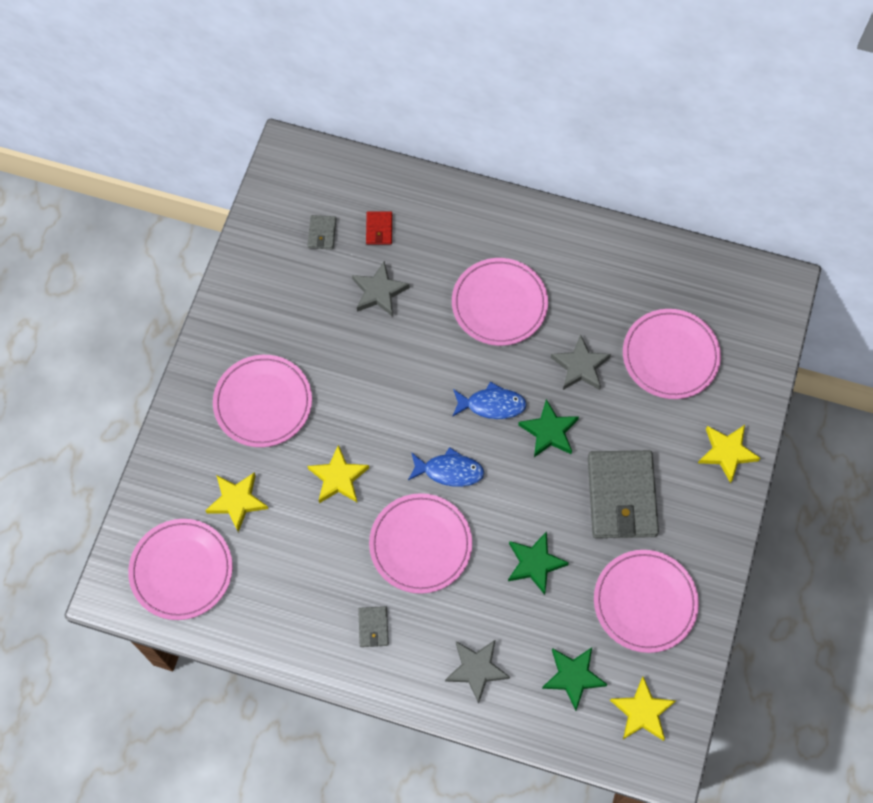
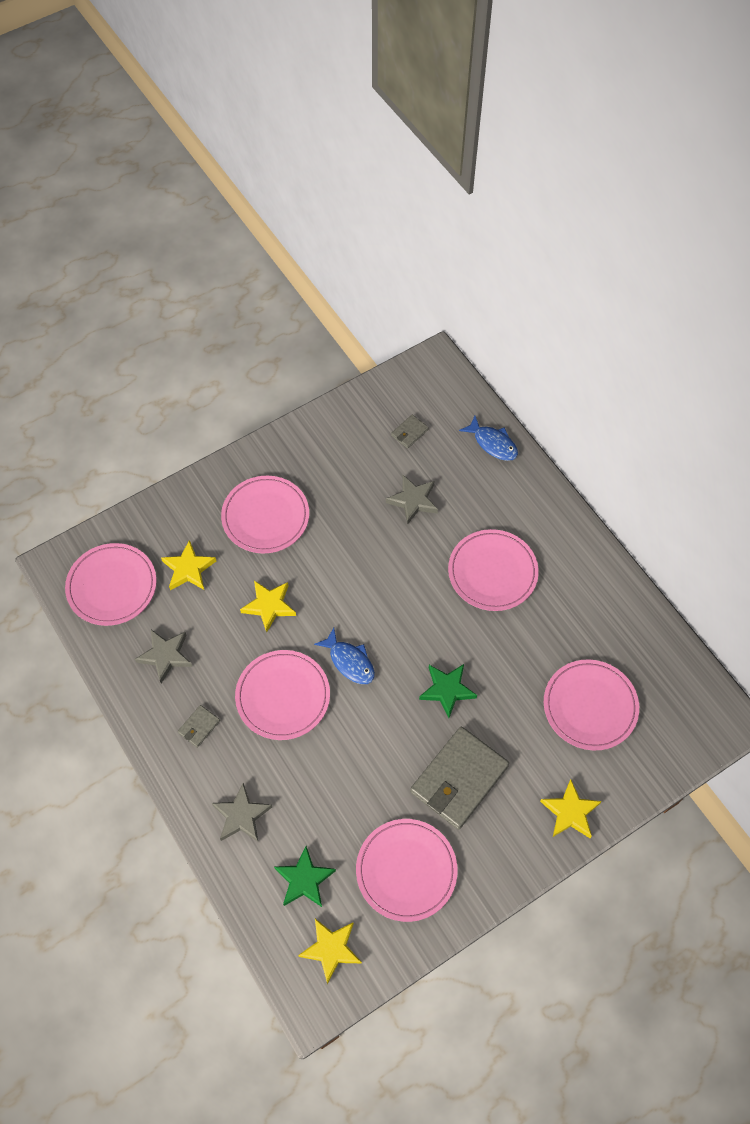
camera: 40 degrees right, 5 degrees down
red wallet [366,211,392,245] -> none
blue fish [452,382,527,419] -> blue fish moved to [459,416,518,461]
green star [508,531,569,595] -> none
grey star [551,334,611,390] -> grey star moved to [135,630,192,684]

